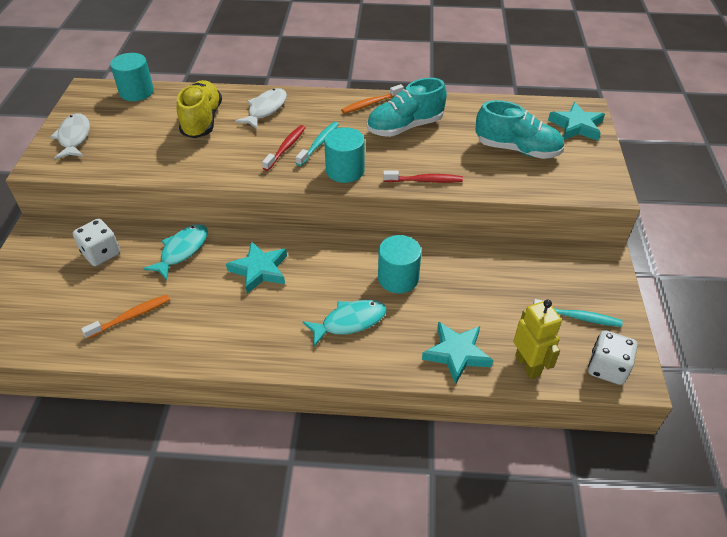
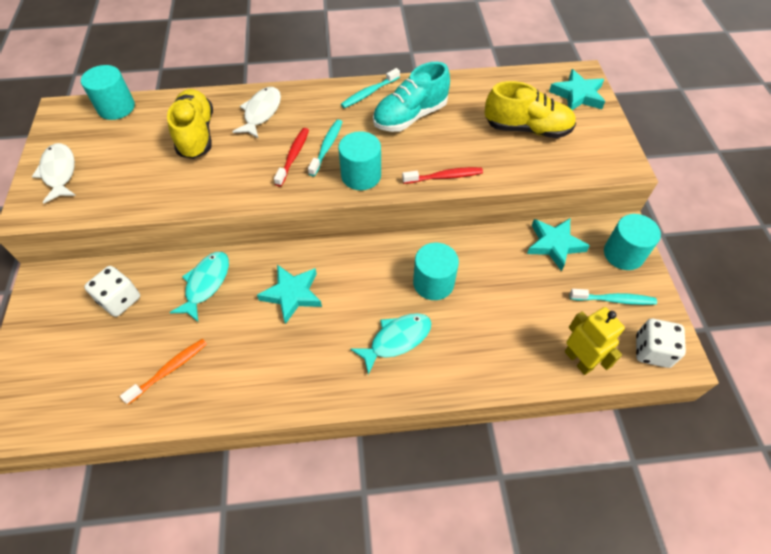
camera: 10 degrees left, 10 degrees up
orange toothbrush [341,84,404,114] -> turquoise toothbrush [341,68,400,108]
turquoise star [422,322,493,385] -> turquoise star moved to [527,218,590,271]
turquoise shoe [476,100,564,159] -> yellow shoe [485,81,576,138]
none -> turquoise cylinder [604,214,661,270]

